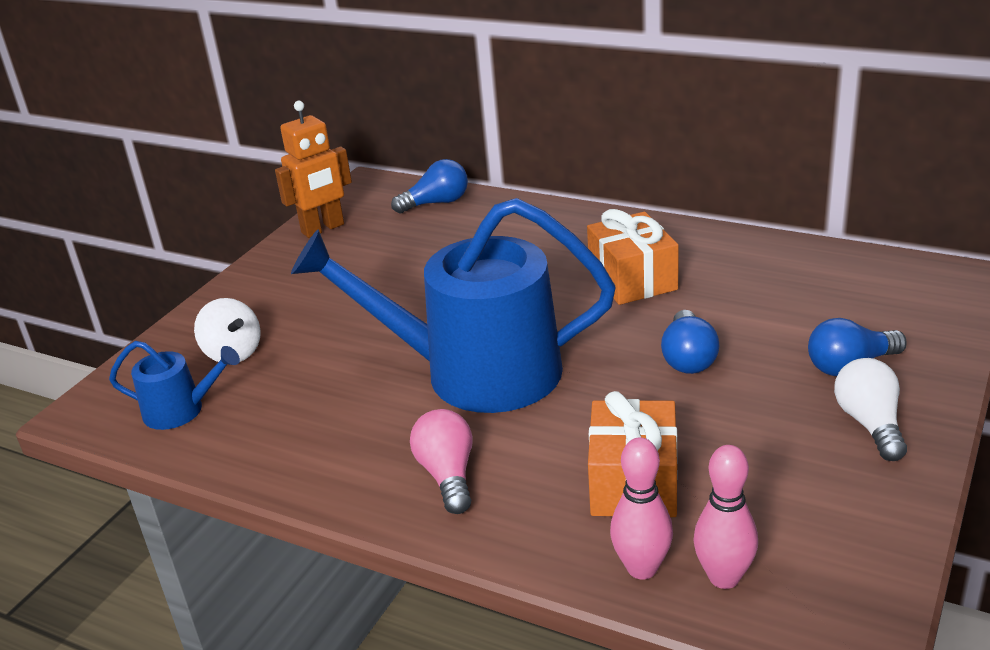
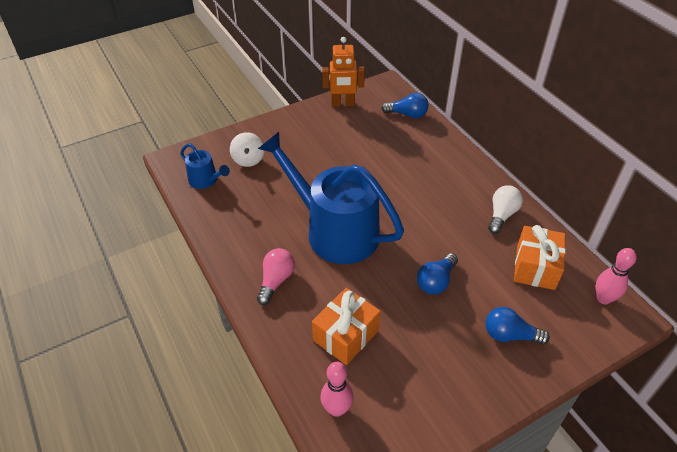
camera: 30 degrees right, 15 degrees up
orange gift [587,209,679,305] -> orange gift moved to [514,225,566,290]
pink bowling pin [610,437,673,580] -> pink bowling pin moved to [596,248,637,304]
white light bulb [834,358,907,461] -> white light bulb moved to [488,185,523,234]

